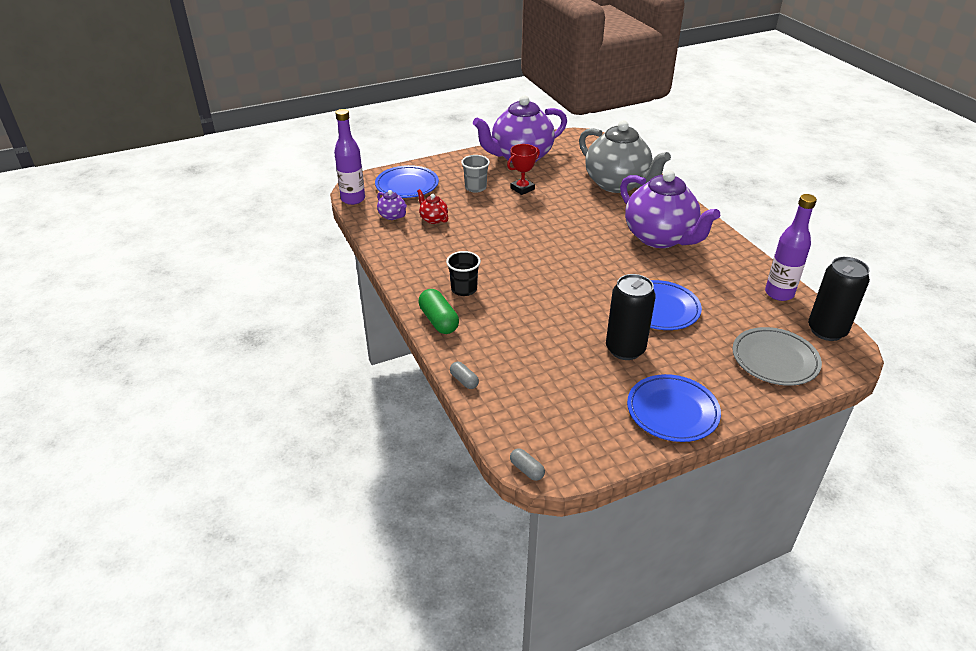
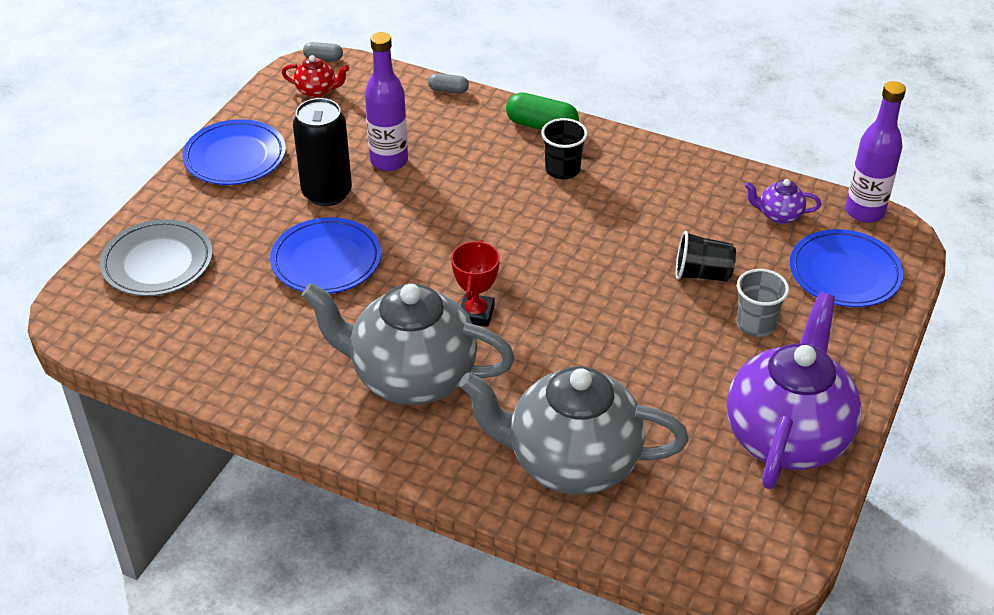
camera: 140 degrees right, 5 degrees up
red teapot [417,189,448,224] -> red teapot moved to [282,55,349,98]
red trophy [507,144,540,195] -> red trophy moved to [451,240,500,327]
purple teapot [620,170,720,248] -> grey teapot [302,283,515,405]
purple bottle [765,194,817,301] -> purple bottle moved to [365,32,408,171]
black can [808,257,870,341] -> none
none -> black cup [676,231,736,282]

